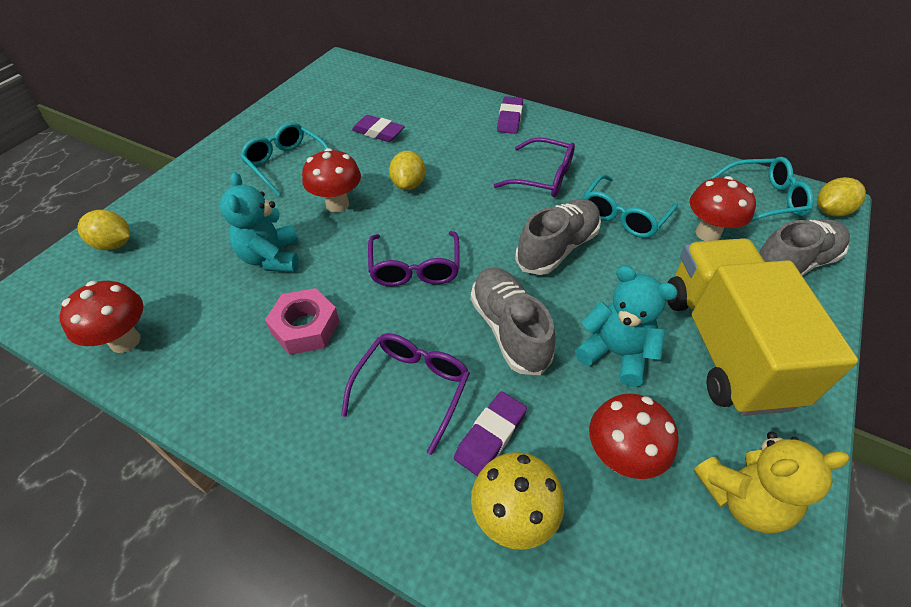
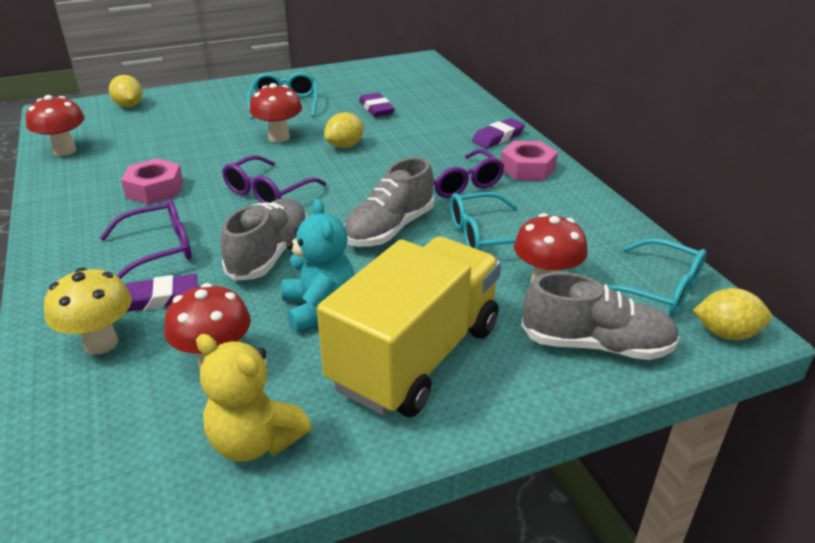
camera: 40 degrees right, 15 degrees down
turquoise teddy bear [220,172,299,272] -> none
grey shoe [515,199,601,275] -> grey shoe turned 135 degrees clockwise [344,157,434,247]
none -> pink nut [501,141,558,181]

